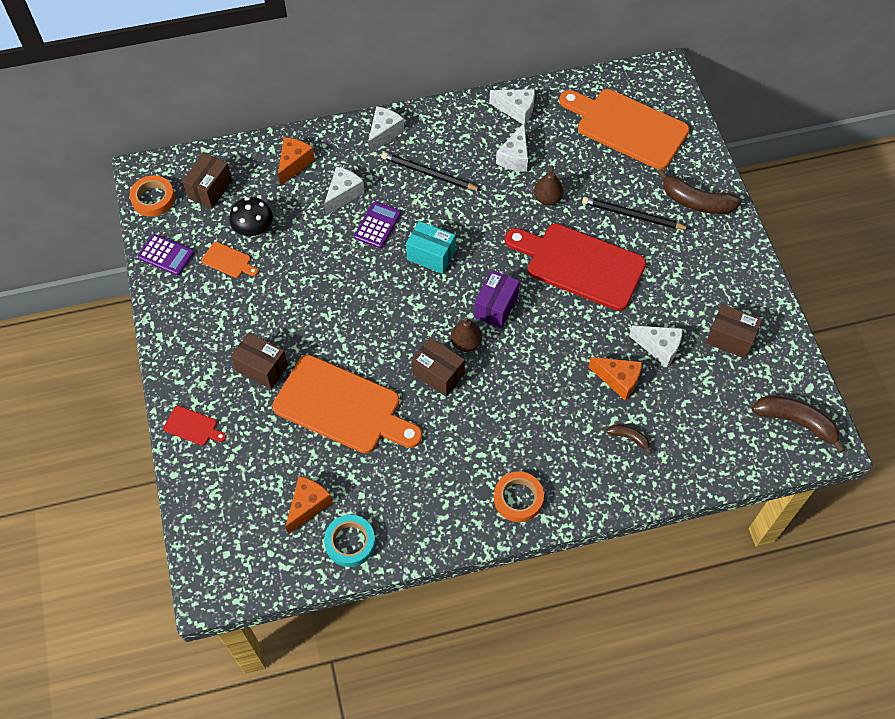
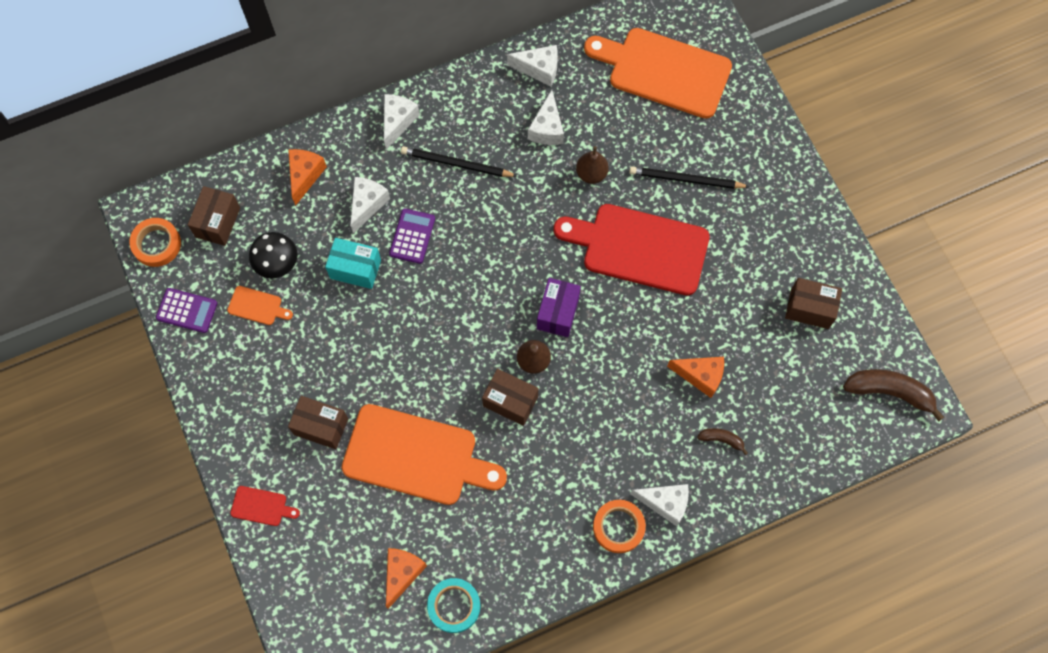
camera: 10 degrees left, 10 degrees up
turquoise box [406,221,455,274] -> turquoise box moved to [325,238,381,289]
white cheese [629,325,683,367] -> white cheese moved to [631,484,689,526]
brown banana [658,169,742,214] -> none

